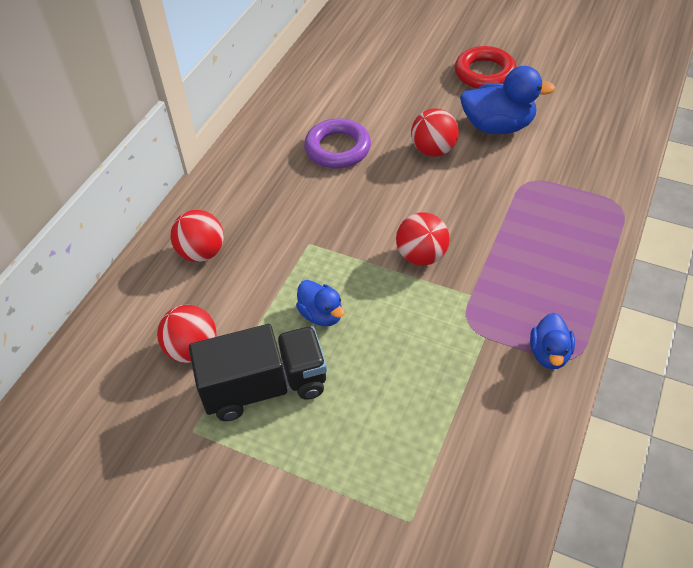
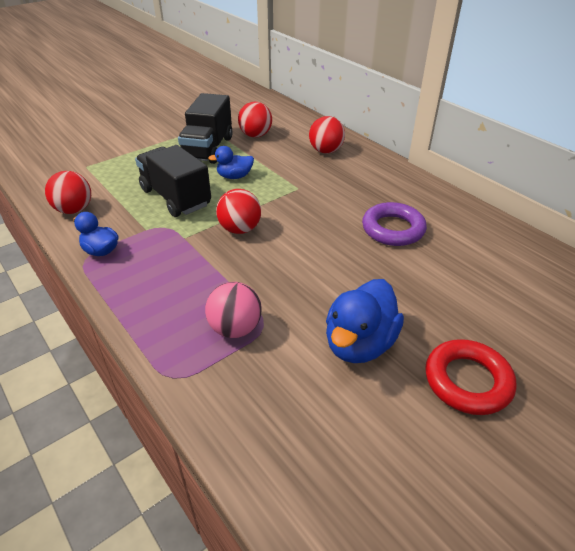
camera: 115 degrees right, 10 degrees down
red ball [411,108,459,157] -> red ball moved to [45,171,91,214]
none -> black truck [135,145,211,217]
none -> pink ball [205,282,262,338]

